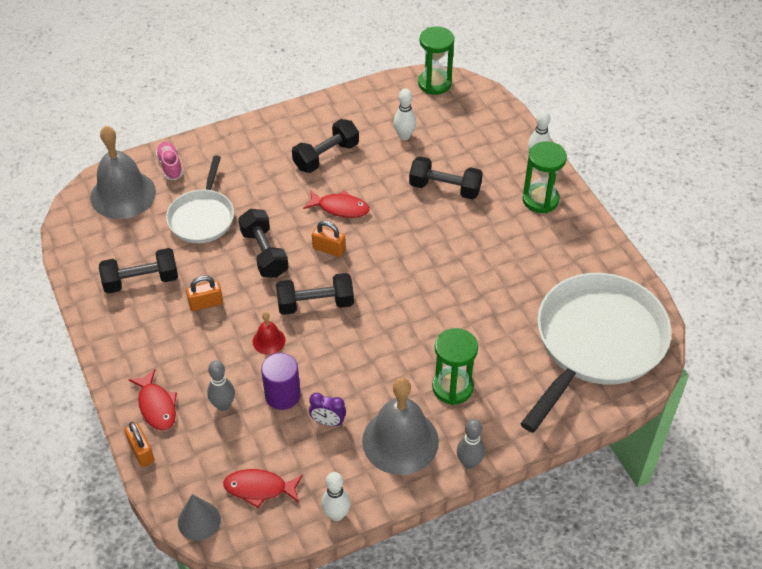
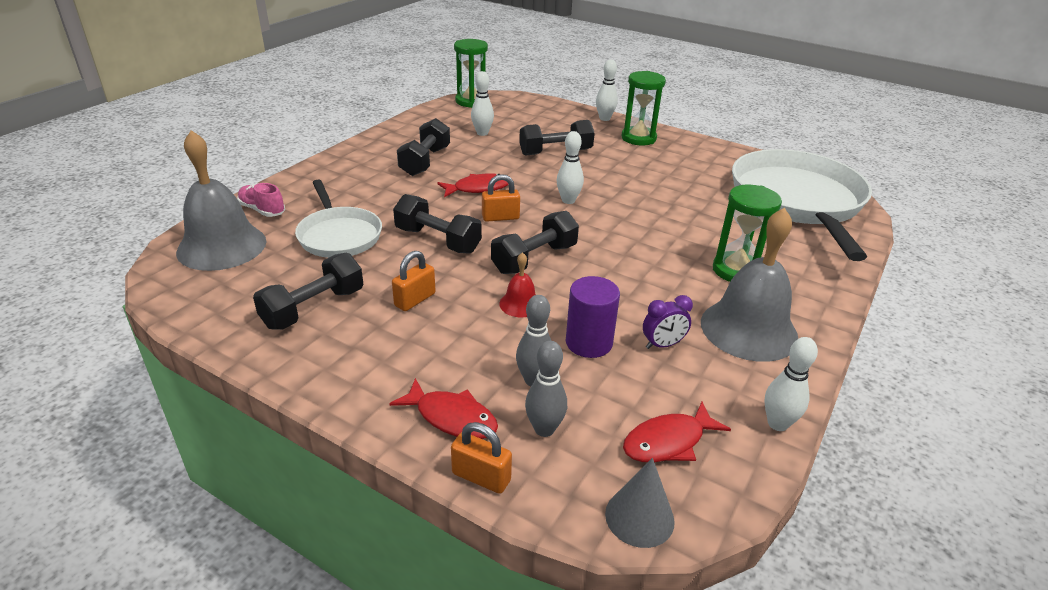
camera: 35 degrees left, 15 degrees down
grey bowling pin [457,419,485,469] -> grey bowling pin moved to [525,341,567,437]
none -> white bowling pin [557,131,584,204]

